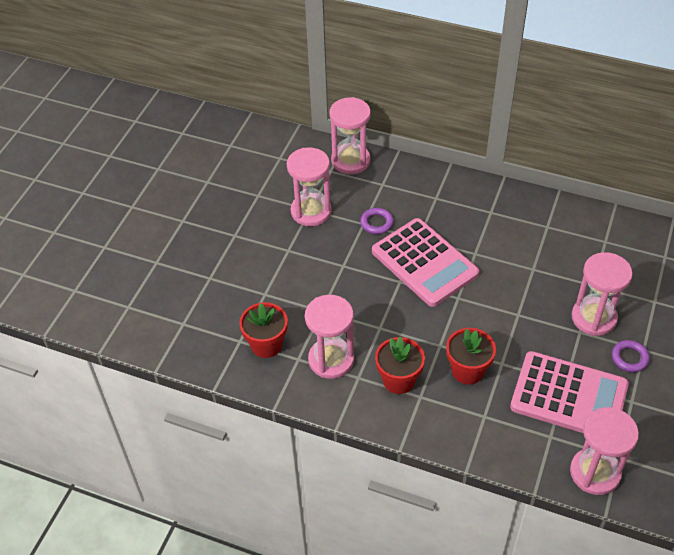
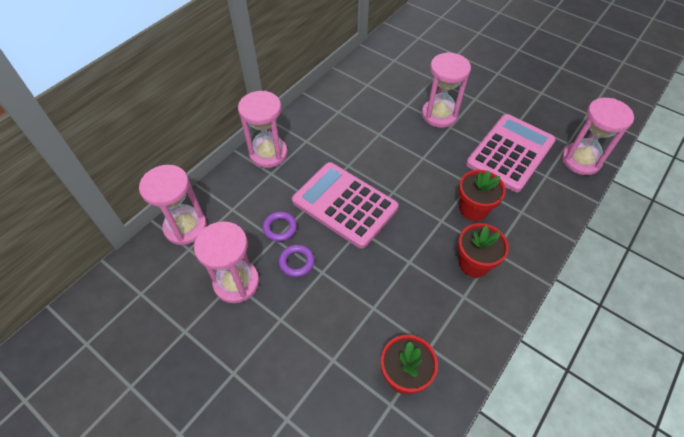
camera: 75 degrees left, 5 degrees up
pink hourglass [305,295,354,379] -> pink hourglass moved to [238,91,288,168]
pink calculator [372,218,479,307] -> pink calculator turned 120 degrees counterclockwise [292,162,398,248]
purple ring [612,340,650,372] -> purple ring moved to [279,245,315,277]

